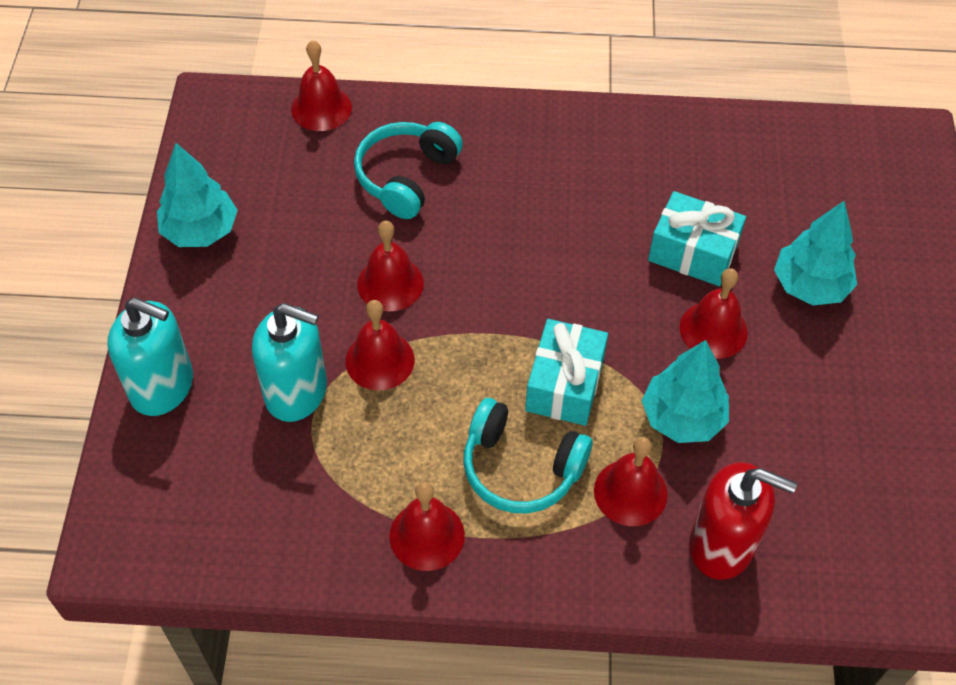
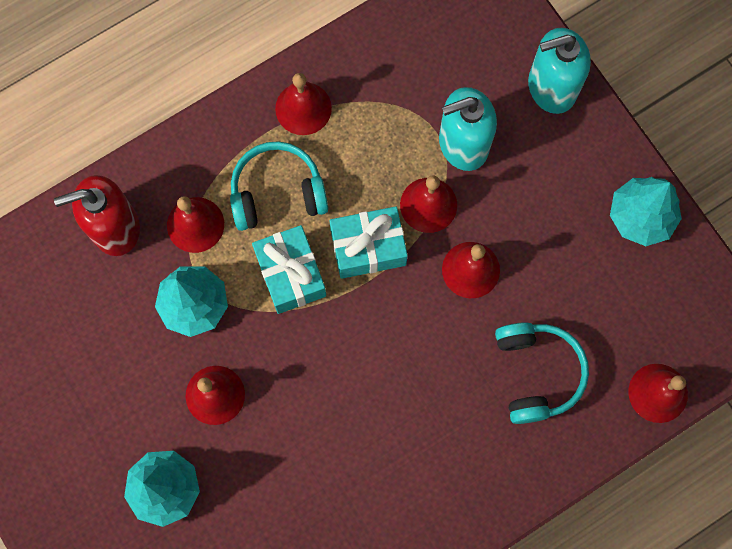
camera: 145 degrees right, 20 degrees up
turquoise gift [648,191,746,286] -> turquoise gift moved to [330,206,408,279]

